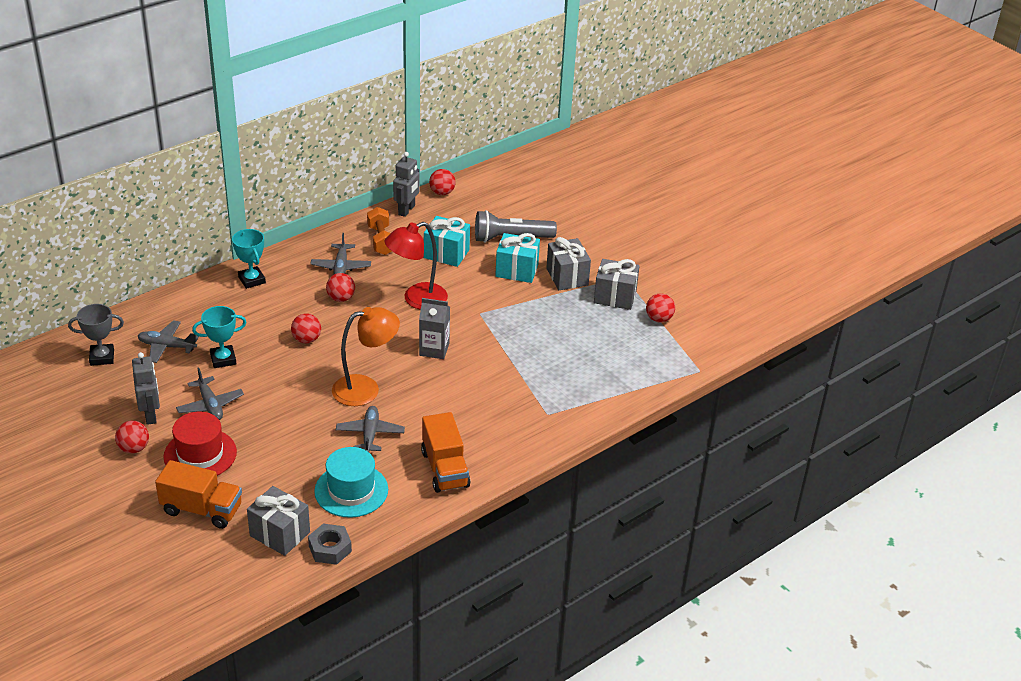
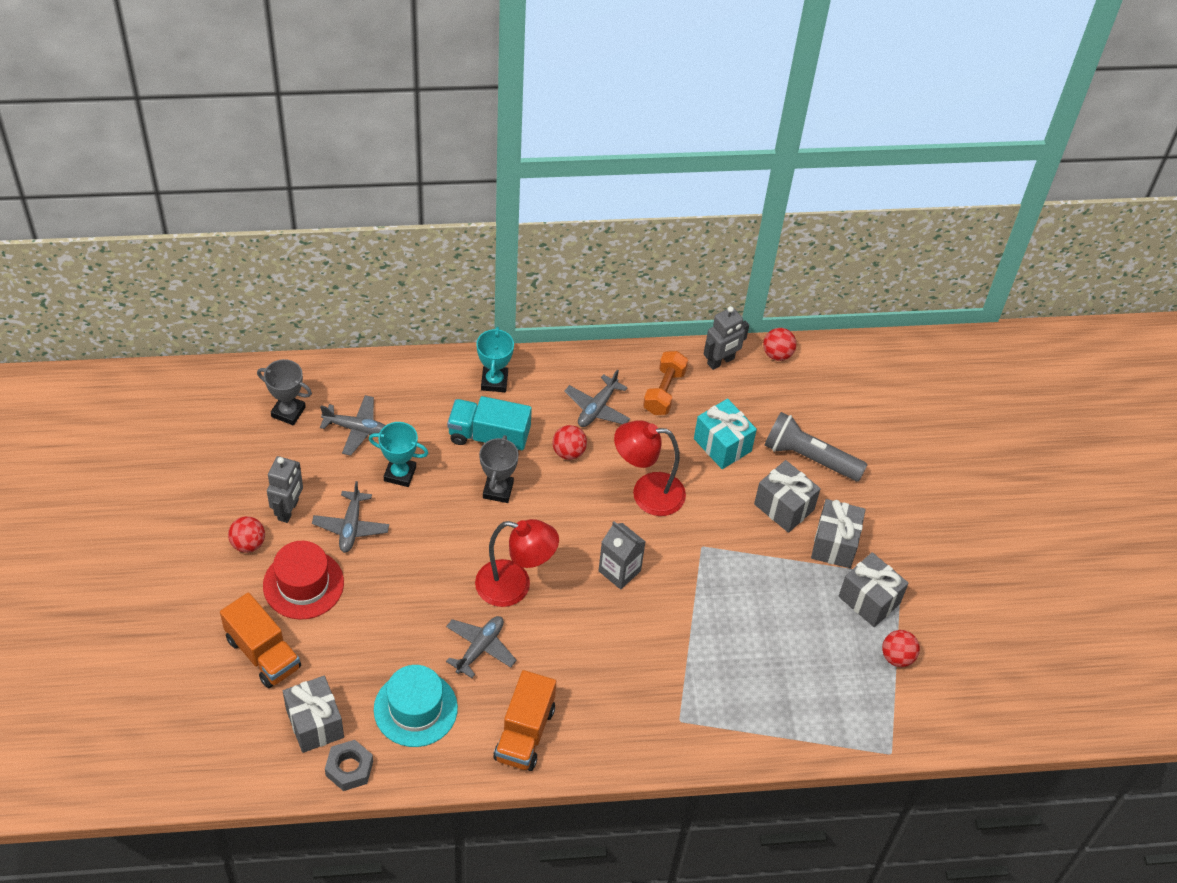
camera: 30 degrees right, 15 degrees up
grey plane [138,320,199,363] -> grey plane turned 150 degrees clockwise [320,395,386,456]
red ball [291,313,321,343] -> grey trophy [479,435,519,503]
orange lamp [332,307,400,406] -> red lamp [475,519,559,607]
turquoise gift [495,233,540,283] -> grey gift [754,460,821,533]
none -> turquoise truck [447,396,532,450]

